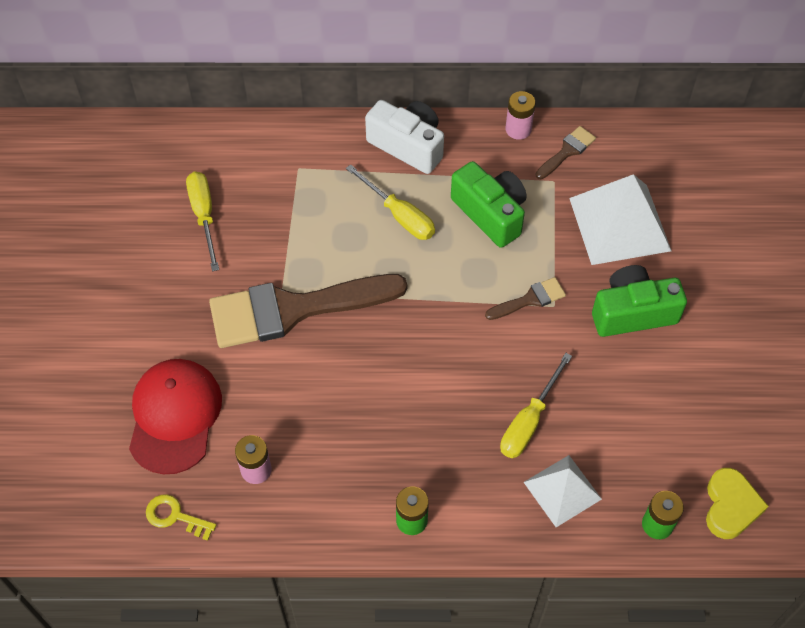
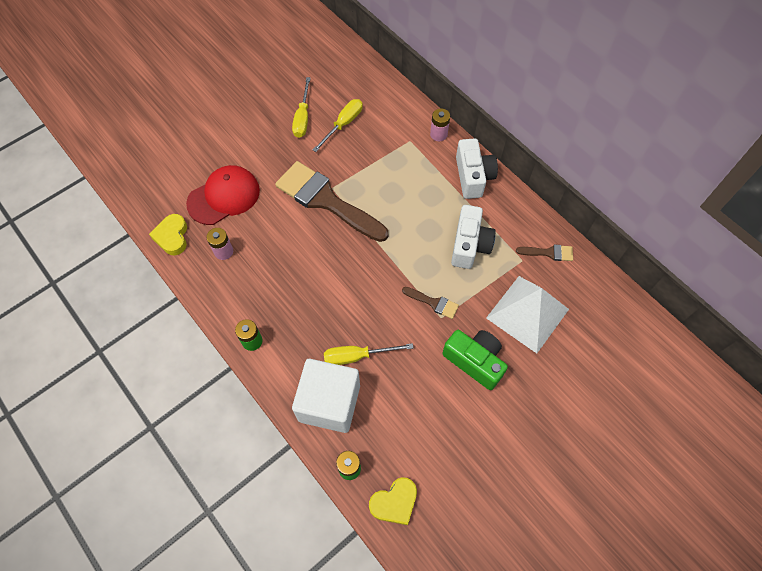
camera: 50 degrees right, 5 degrees up
yellow key [146,494,216,541] -> yellow heart [149,214,187,256]
yellow screwdriver [346,164,435,240] -> yellow screwdriver moved to [292,77,311,138]
green camera [451,161,526,248] -> white camera [451,205,496,269]
pink battery [506,91,536,140] -> pink battery moved to [430,109,450,141]
white pyramid [524,455,602,527] -> white cube [292,359,360,433]

